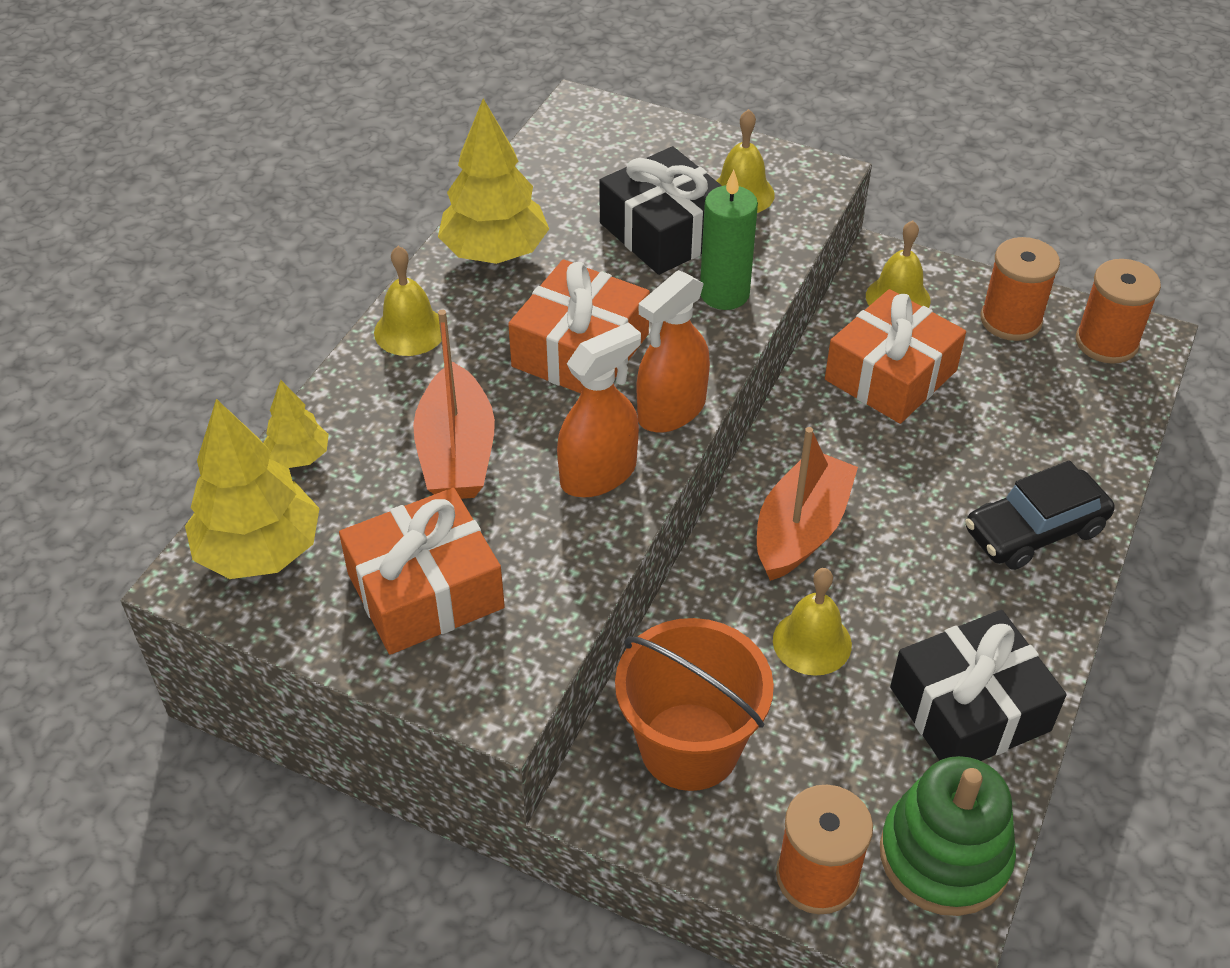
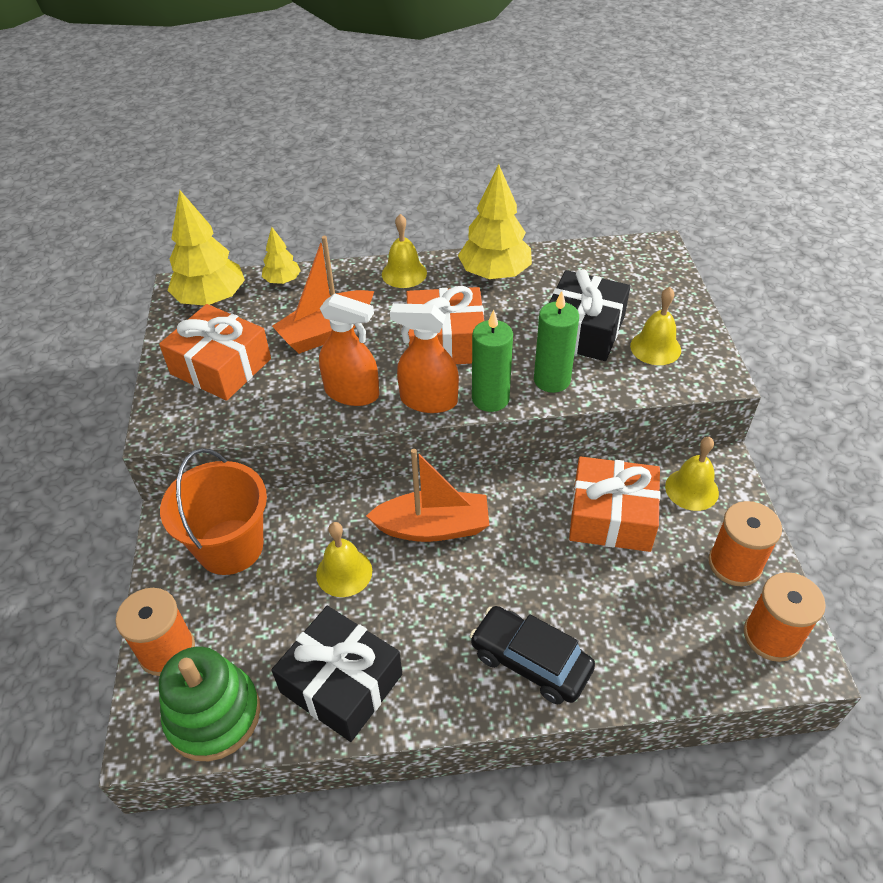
camera: 60 degrees right, 0 degrees up
none -> green candle [472,310,513,412]

